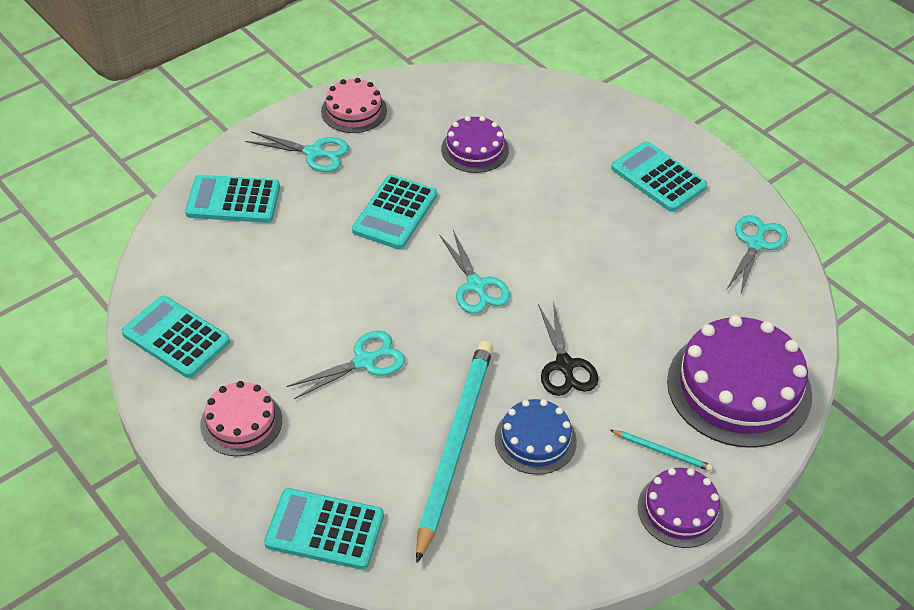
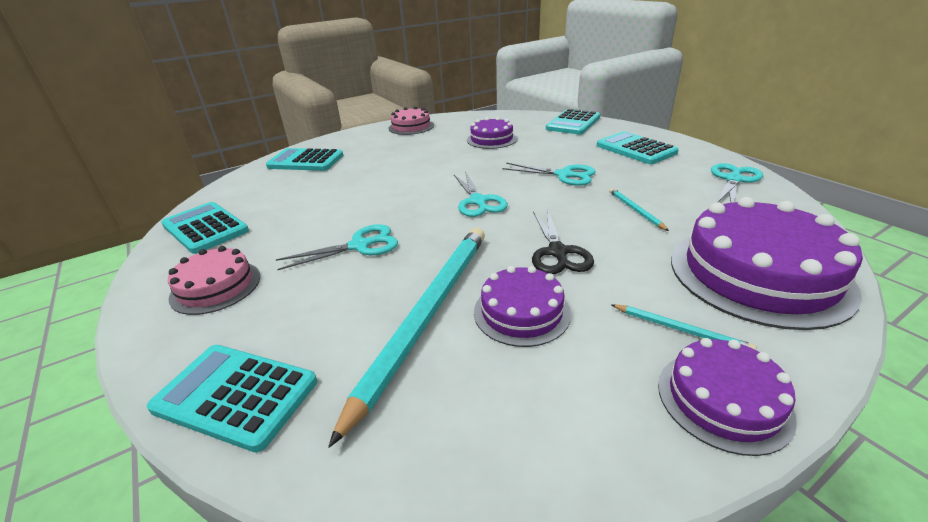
camera: 10 degrees right, 15 degrees down
turquoise scissors [246,131,349,172] -> turquoise scissors moved to [502,163,596,186]
turquoise calculator [352,175,437,249] -> turquoise calculator moved to [546,109,600,135]
blue cake [495,399,577,475] -> purple cake [474,266,571,347]
none -> turquoise pencil [609,188,669,231]

